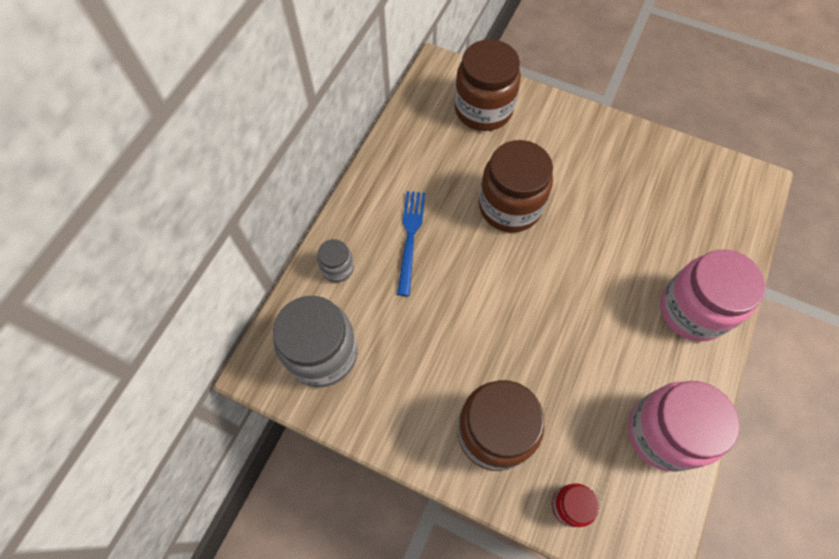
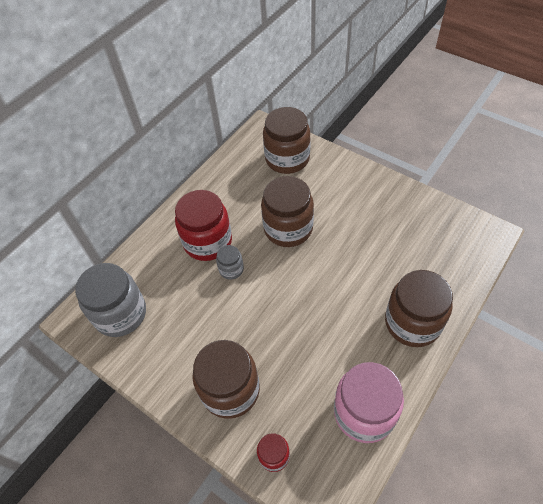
camera: 15 degrees right, 10 degrees down
grey jar [317,239,354,282] -> grey jar moved to [216,245,244,279]
blue fork [397,191,425,296] -> red jar [175,190,232,261]
pink jar [660,249,766,341] -> brown jar [385,270,453,347]

